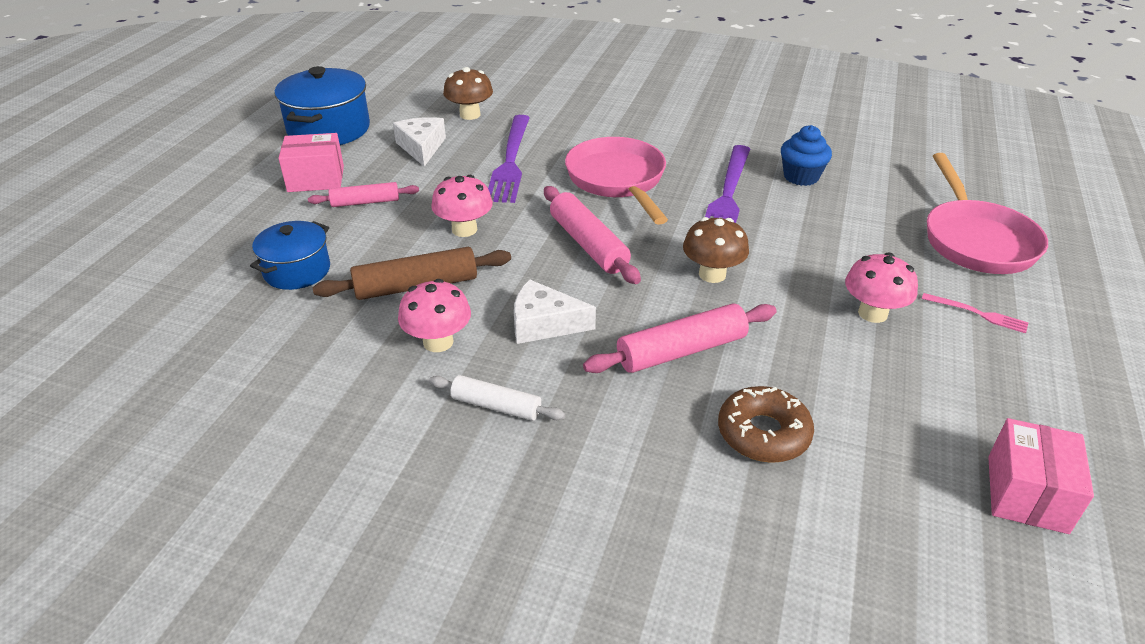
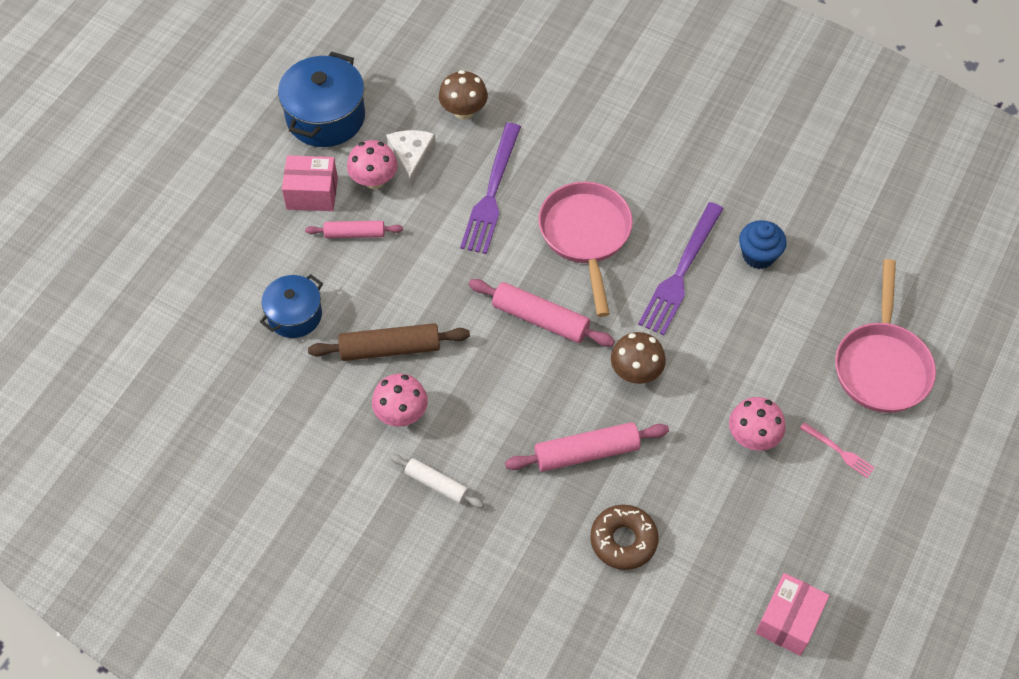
camera: 10 degrees right, 20 degrees up
pink mushroom [431,175,493,237] -> pink mushroom moved to [347,140,398,189]
white cheese [514,279,596,344] -> none
pink rolling pin [544,186,641,284] -> pink rolling pin turned 45 degrees counterclockwise [469,279,615,347]

